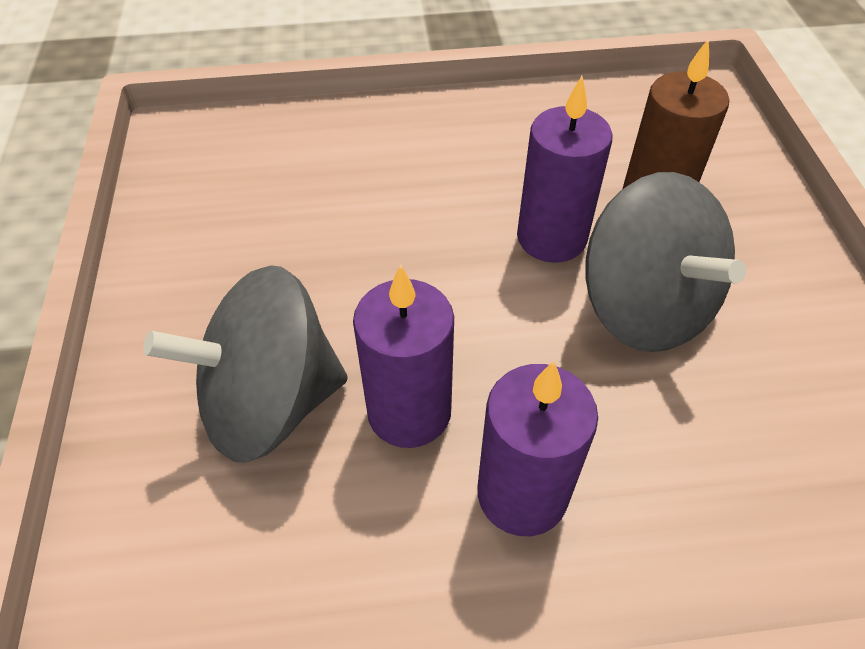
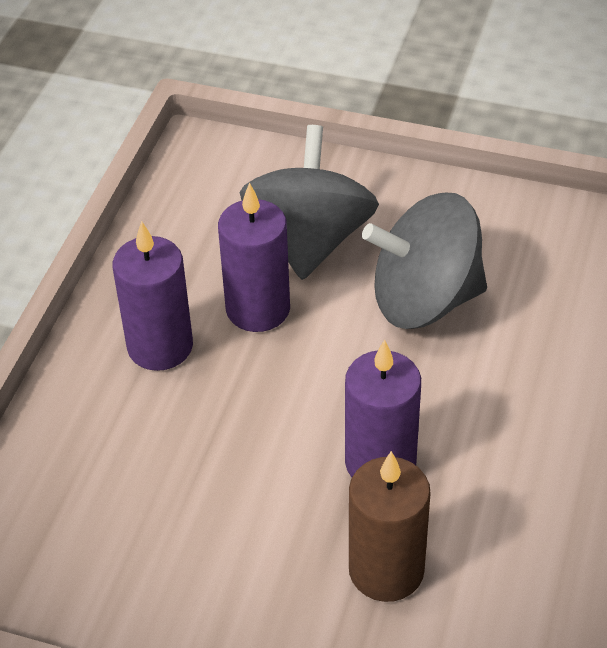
camera: 115 degrees right, 5 degrees down
grey spinning top [585,172,746,352] -> grey spinning top moved to [362,193,487,329]

